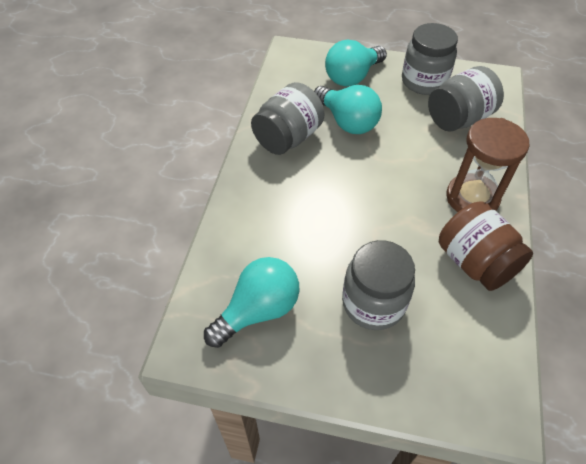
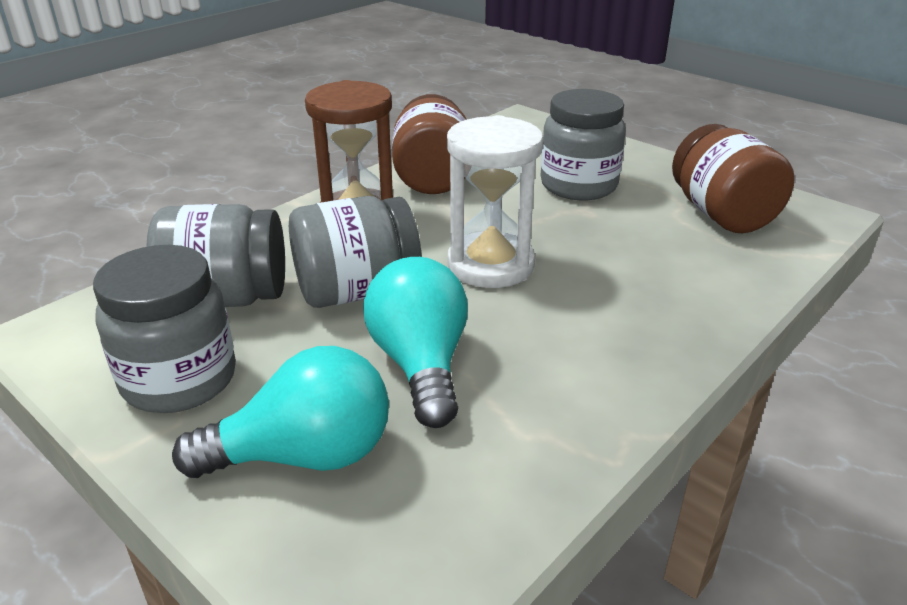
camera: 150 degrees left, 20 degrees down
turquoise light bulb [204,257,299,348] -> brown jar [672,124,795,233]
grey jar [251,82,324,155] -> grey jar moved to [289,196,422,308]
none -> white hourglass [447,115,544,288]

